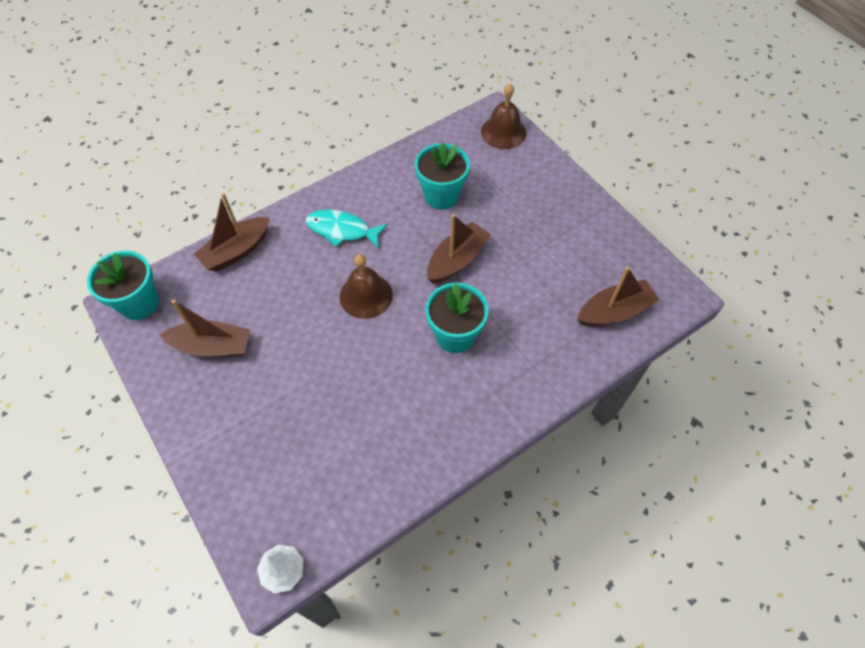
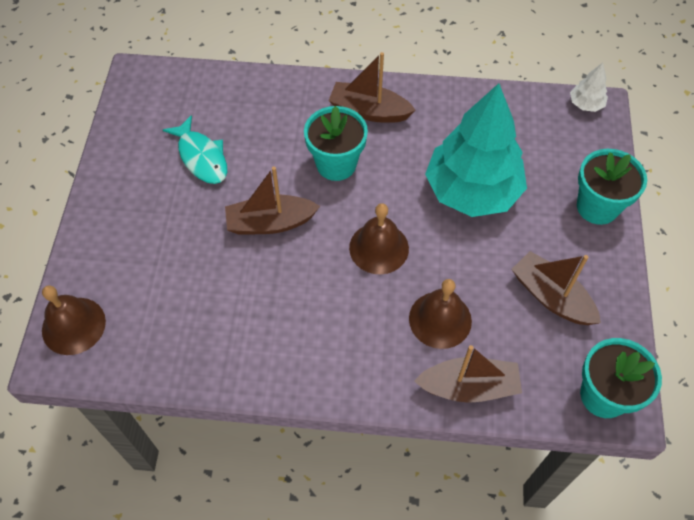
camera: 140 degrees left, 0 degrees up
turquoise fish [306,210,388,249] -> turquoise fish moved to [163,115,227,184]
turquoise flower pot [415,142,470,209] -> turquoise flower pot moved to [577,149,647,225]
brown boat [577,266,660,327] -> brown boat moved to [329,52,416,123]
none -> brown bell [409,279,472,349]
none -> turquoise tree [425,83,527,217]

